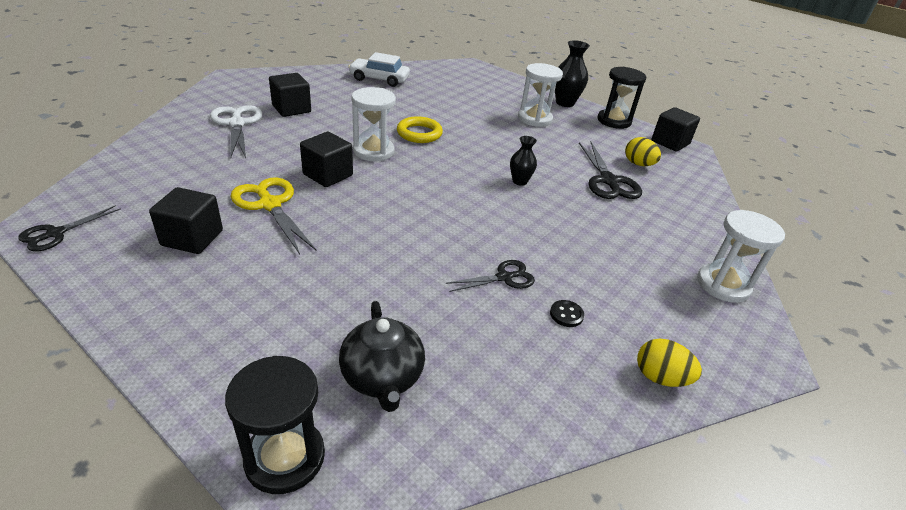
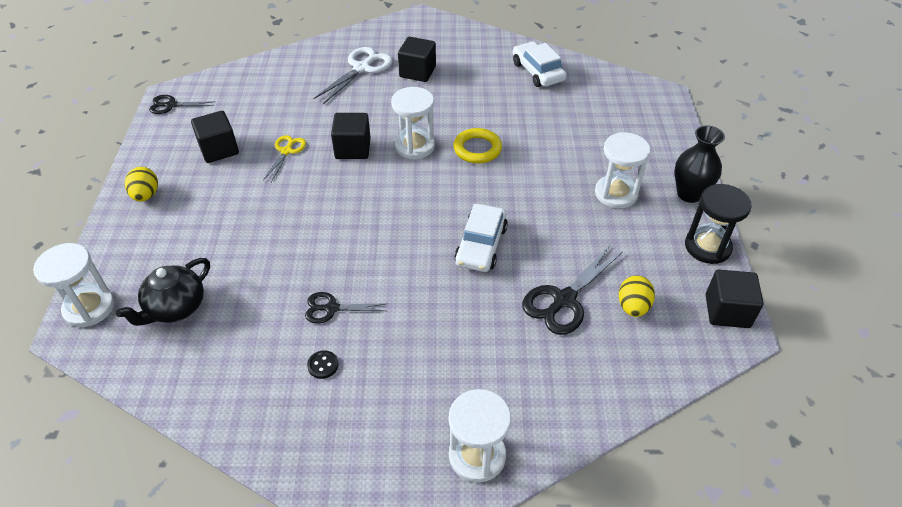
camera: 55 degrees right, 10 degrees up
black hourglass [225,356,325,494] -> white hourglass [33,243,115,327]
yellow scissors [230,177,317,254] -> yellow scissors [263,135,306,182], size x0.61
black scissors [446,260,535,292] -> black scissors turned 150 degrees clockwise [305,292,388,324]
black vase [510,136,537,186] -> white car [454,204,508,272]
yellow egg [637,338,702,387] -> yellow egg moved to [125,167,158,202]

